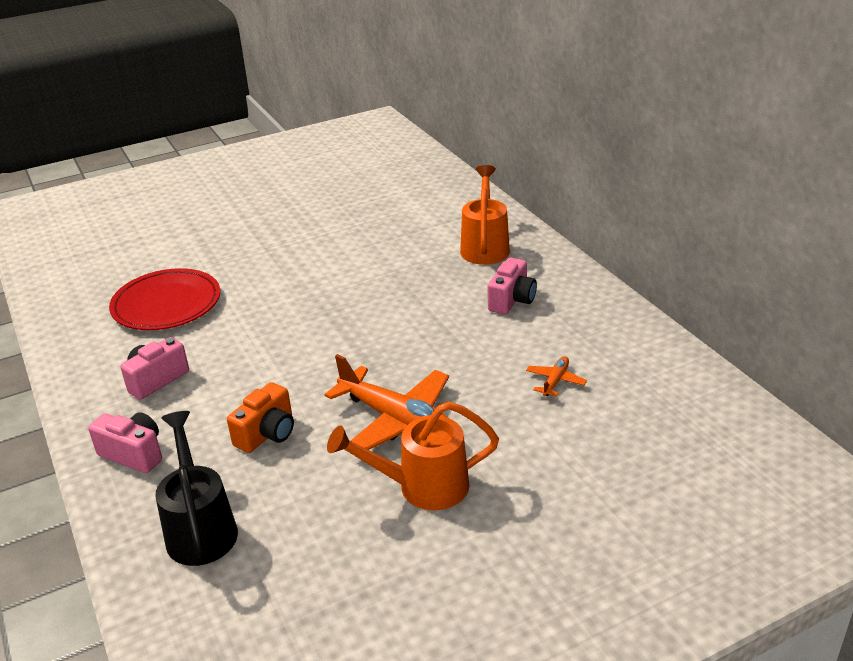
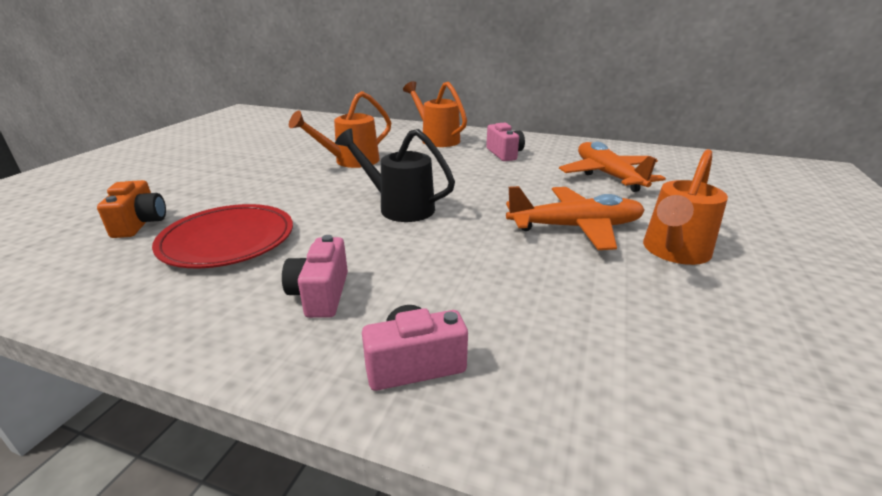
camera: 45 degrees left, 5 degrees down
black watering can [156,411,238,566] -> black watering can moved to [335,129,455,222]
orange camera [227,382,294,453] -> orange camera moved to [97,180,166,238]
orange plane [526,356,587,396] -> orange plane [559,142,666,192], size x2.23
none -> orange watering can [289,91,391,168]

